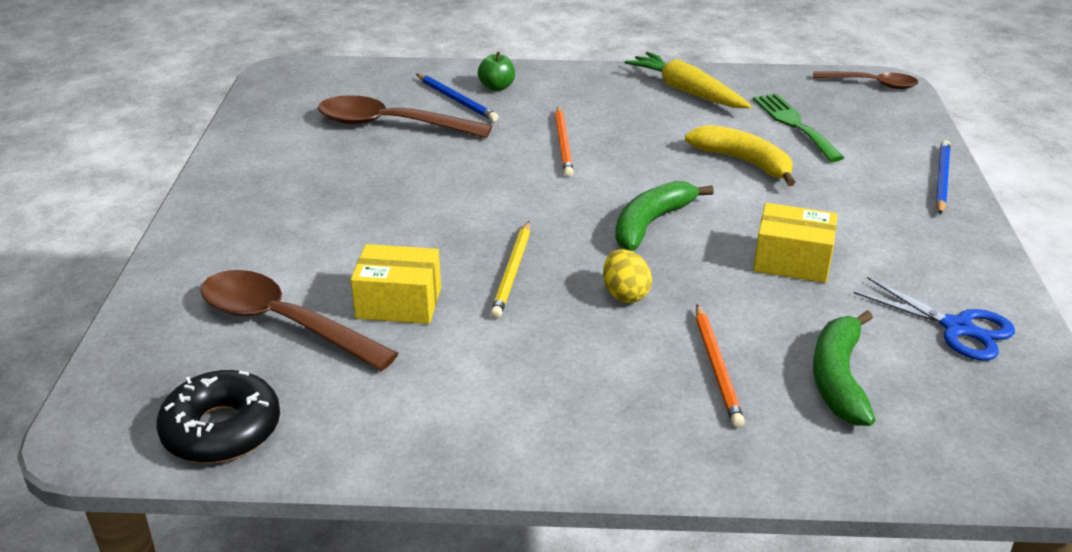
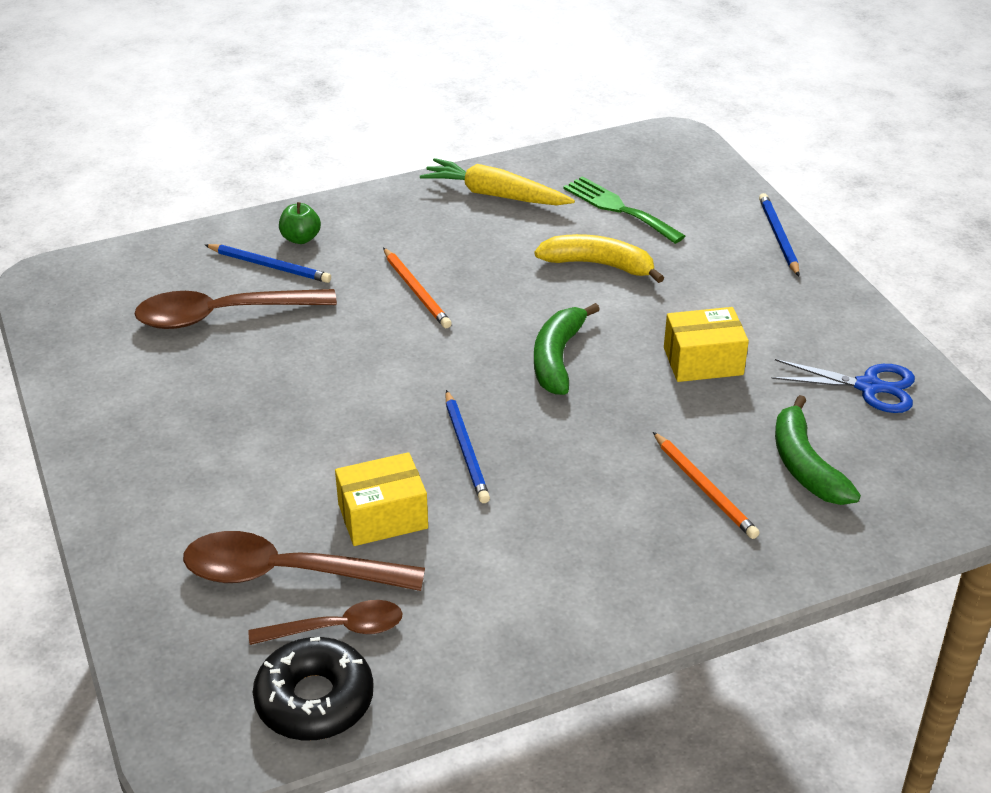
camera: 25 degrees left, 5 degrees up
yellow pencil [490,221,530,319] -> blue pencil [445,390,490,503]
yellow egg [603,249,652,303] -> none
brown spoon [813,71,919,89] -> brown spoon moved to [249,600,403,645]

